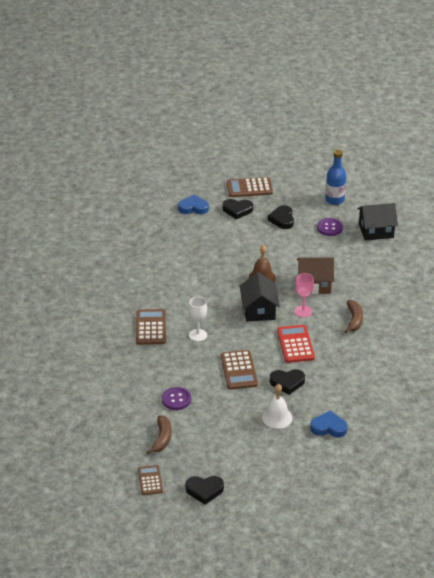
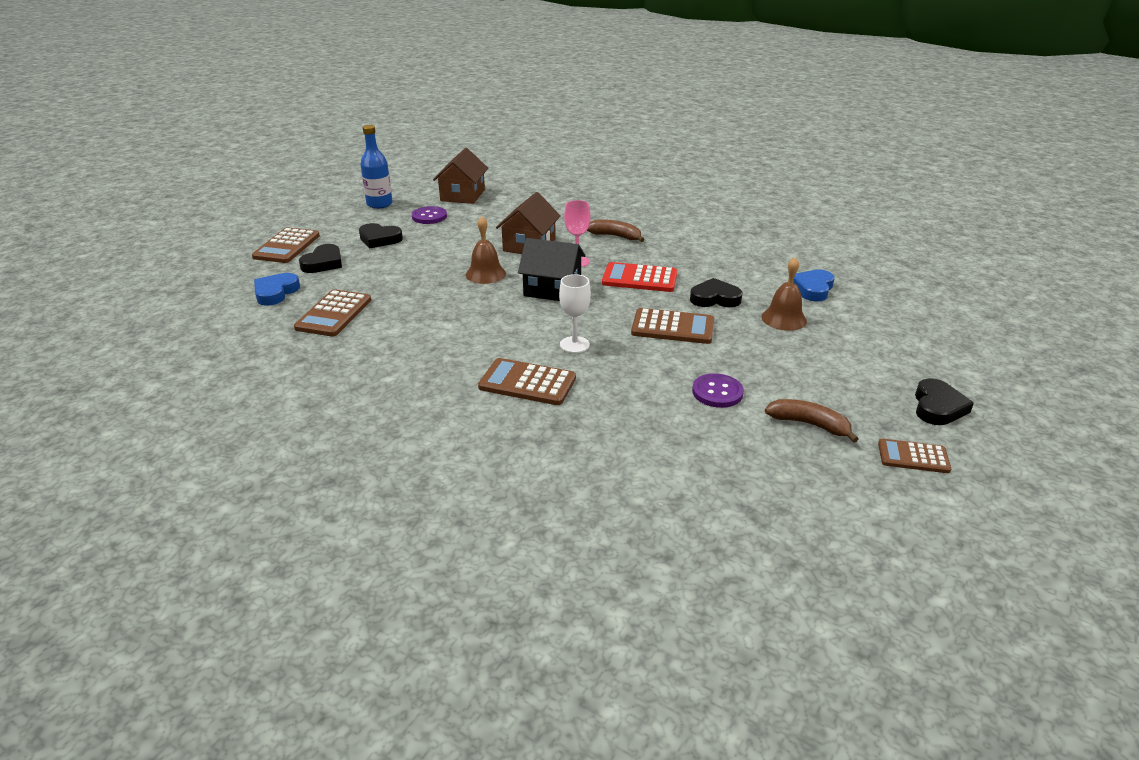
camera: 70 degrees left, 5 degrees down
white bell [262,384,293,429] -> brown bell [761,257,807,331]
black heart [270,369,305,395] -> black heart turned 105 degrees counterclockwise [690,278,742,307]
black house [357,203,398,241] -> brown house [433,148,488,204]
none -> brown calculator [294,289,371,337]

